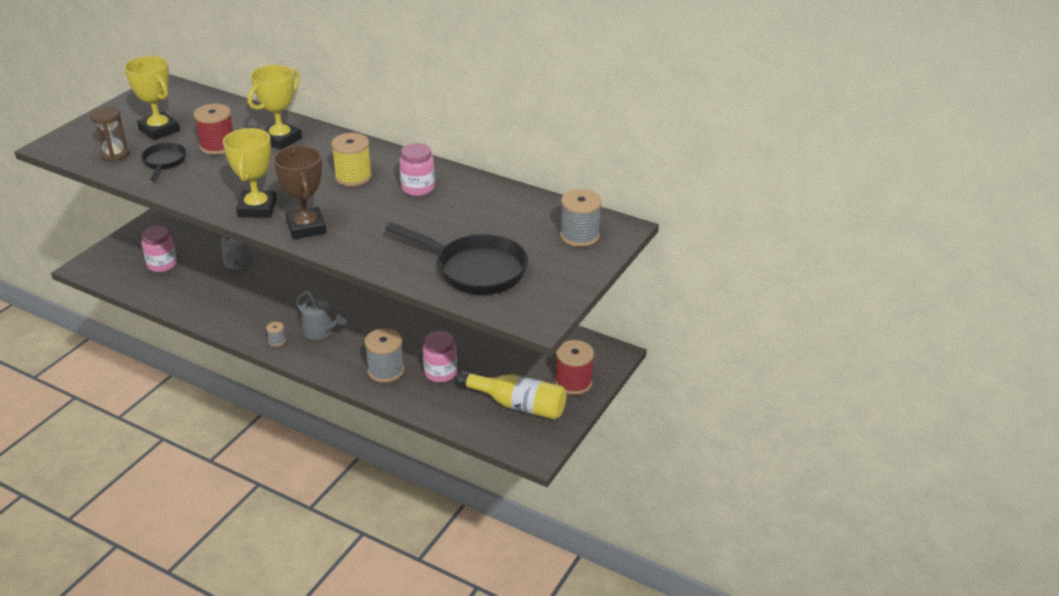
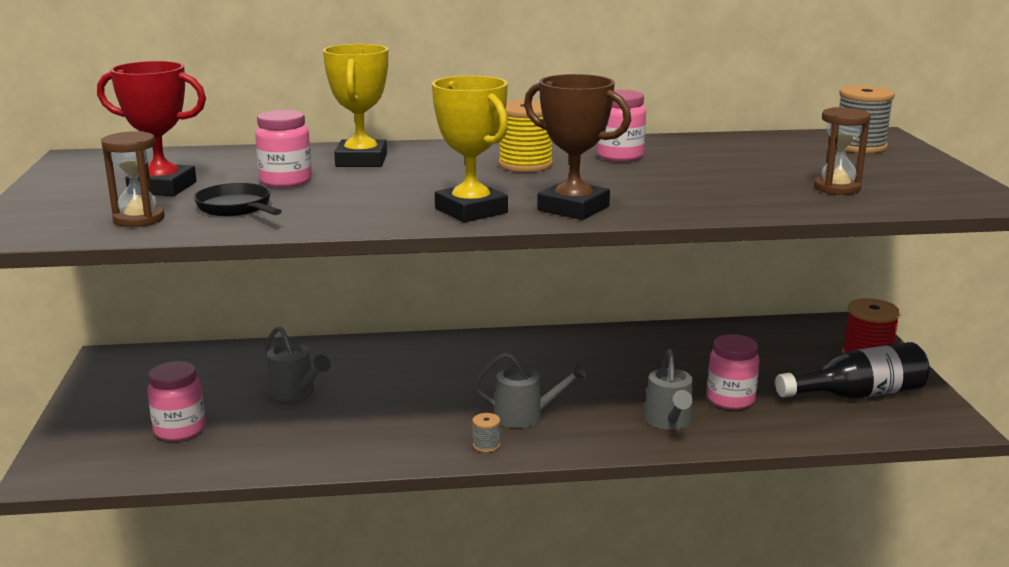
camera: 35 degrees left, 15 degrees down
yellow trophy [124,56,180,140] -> red trophy [97,61,206,196]
red spool [194,104,233,155] -> pink jar [255,110,312,188]
grey spool [364,328,404,383] -> grey watering can [644,349,693,430]
black pan [385,222,528,295] -> brown hourglass [814,107,871,195]
yellow bottle [458,370,566,420] -> black bottle [775,342,930,399]

